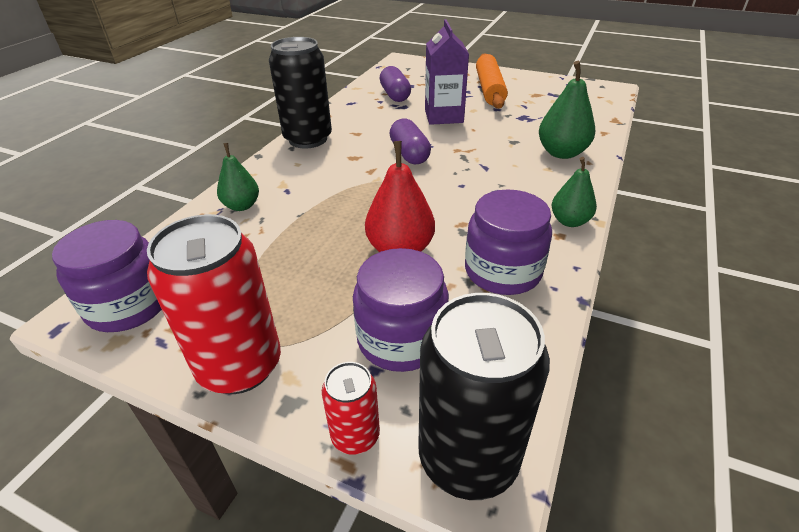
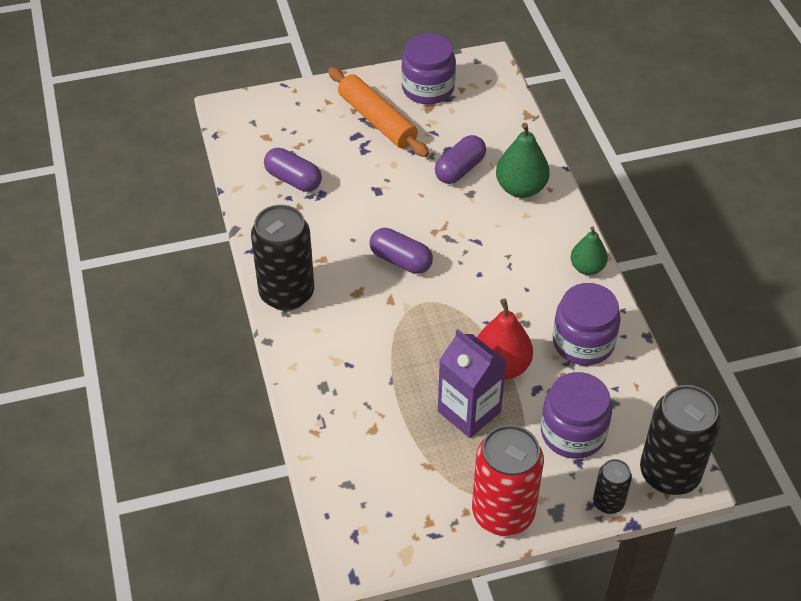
camera: 40 degrees left, 10 degrees up
purple jar [52,220,162,332] -> purple jar moved to [401,33,456,104]
green pear [217,143,259,211] -> none
red can [322,362,380,455] -> black can [593,459,632,514]
purple carton [425,19,469,125] -> purple carton moved to [438,329,507,438]
none -> purple capsule [435,135,486,184]

